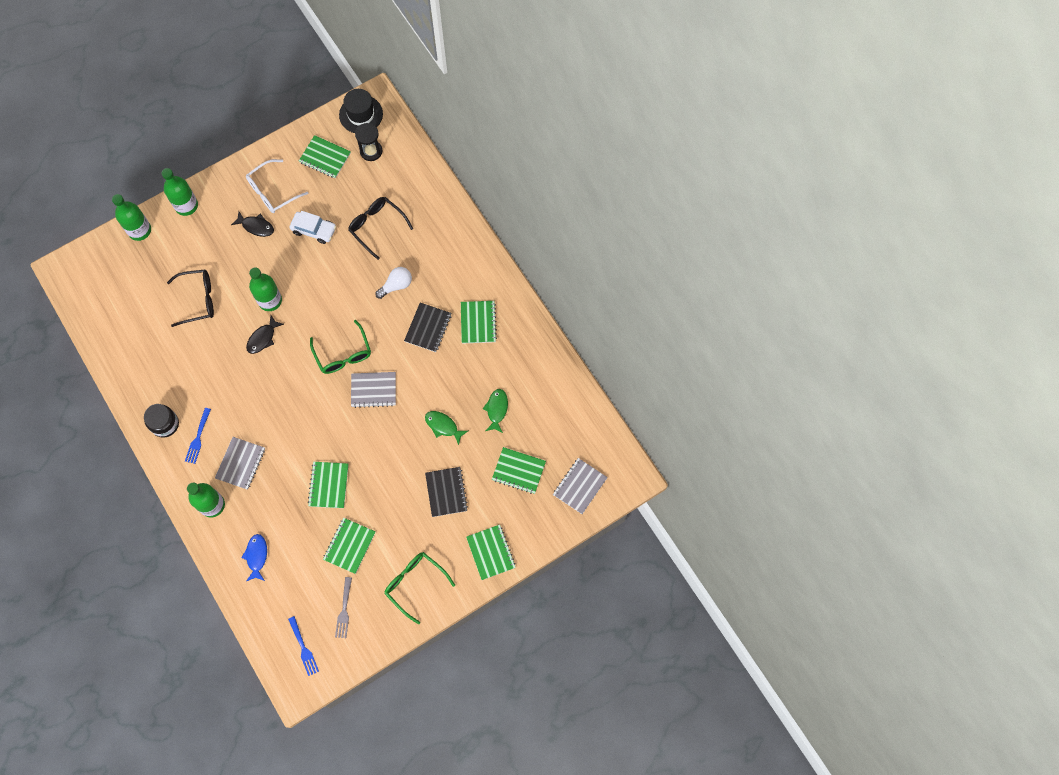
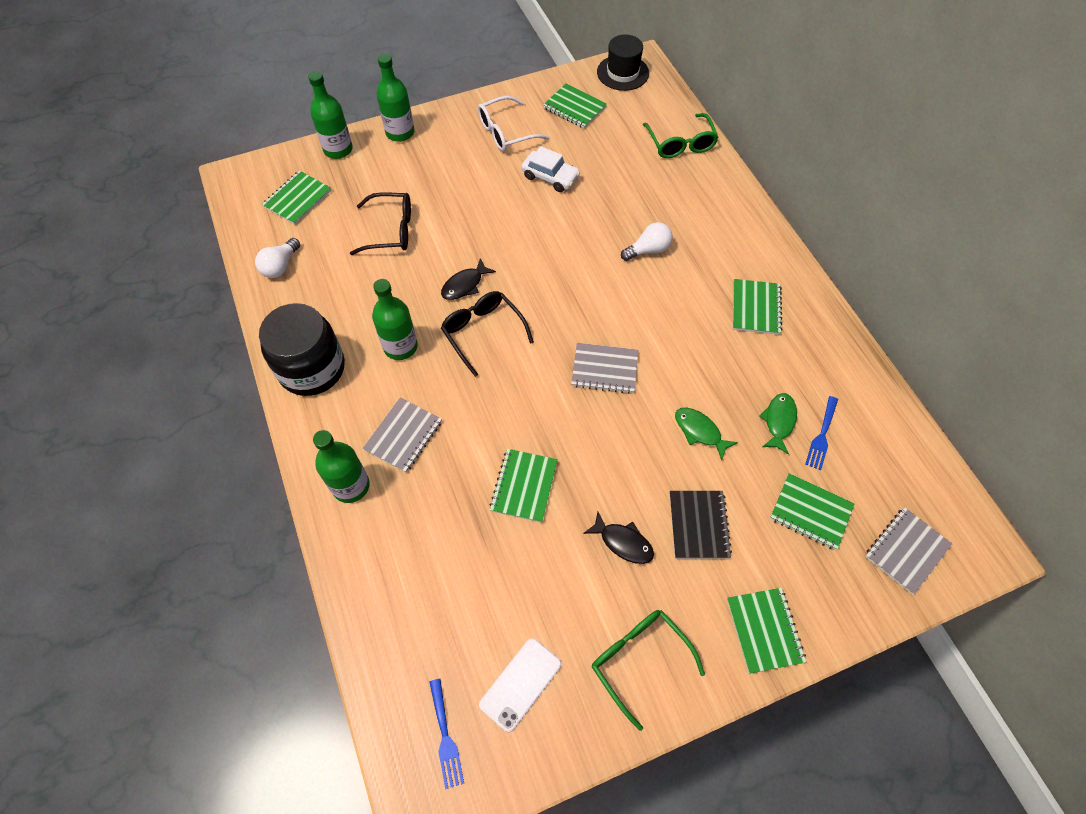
camera: 10 degrees right, 10 degrees down
black jar [144,404,179,437] -> black jar [259,303,345,396], size x1.69
blue fork [185,408,211,464] -> blue fork moved to [805,396,838,470]
black fish [231,211,274,237] -> black fish moved to [583,512,654,564]
blue fish [241,534,267,581] -> none
green bottle [249,267,282,311] -> green bottle moved to [372,279,418,360]
green glasses [310,320,371,374] -> green glasses moved to [643,113,719,158]
green notebook [323,518,376,574] -> green notebook moved to [262,170,332,225]
grey fork [335,577,352,638] -> white phone [479,638,561,732]
black glasses [348,197,413,260] -> black glasses moved to [441,291,534,377]
black hourglass [355,123,382,161] -> none
black notebook [404,303,451,352] -> none
none -> white light bulb [255,238,300,278]

